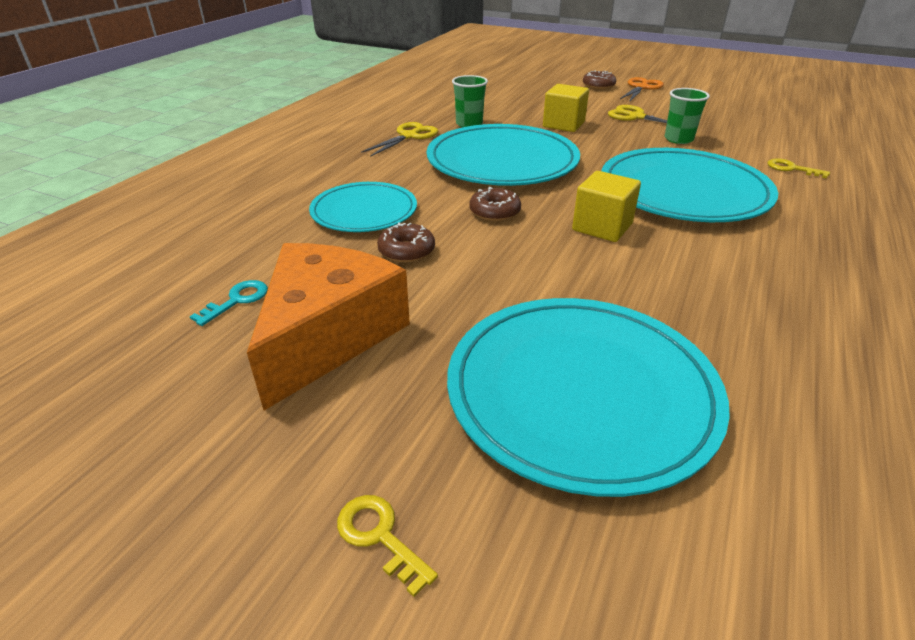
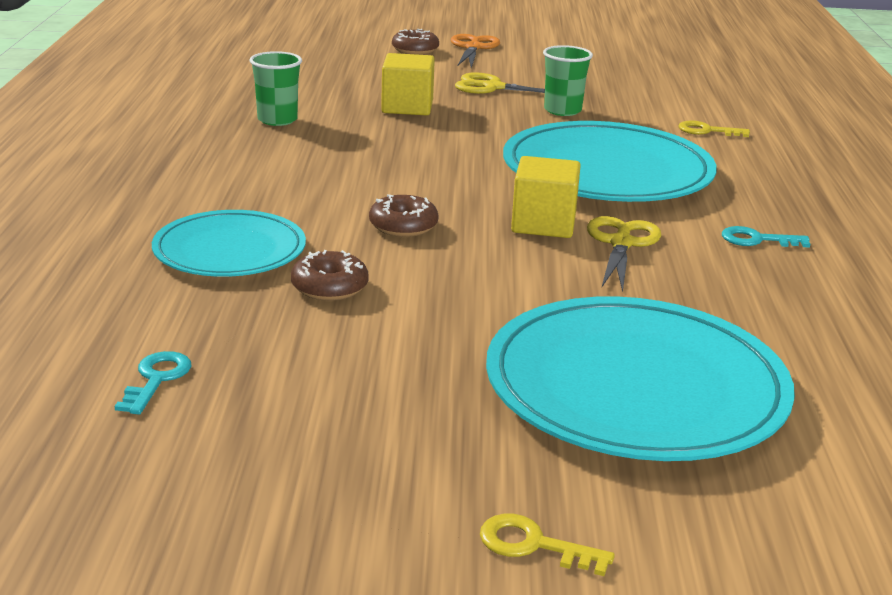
camera: 25 degrees left, 10 degrees down
orange cheese [247,243,410,410] -> none
yellow scissors [361,122,438,157] -> yellow scissors moved to [587,216,661,292]
turquoise plate [427,124,580,186] -> none
none -> turquoise key [722,226,810,248]

